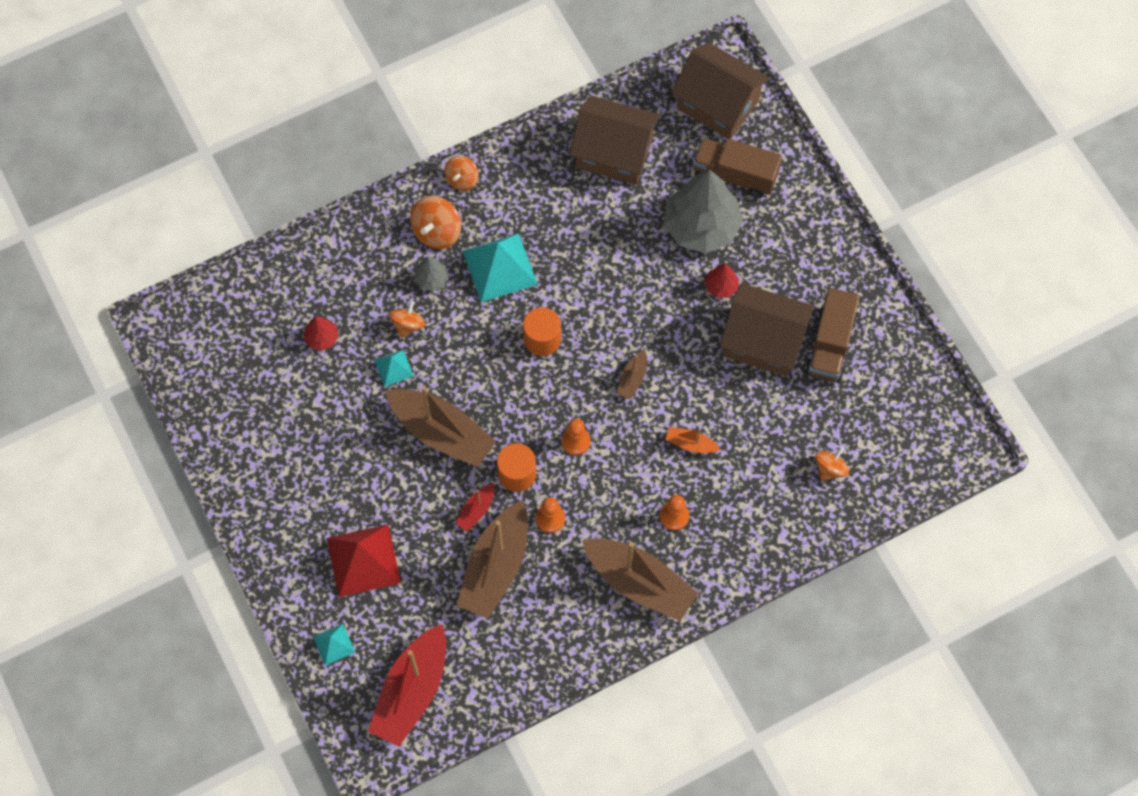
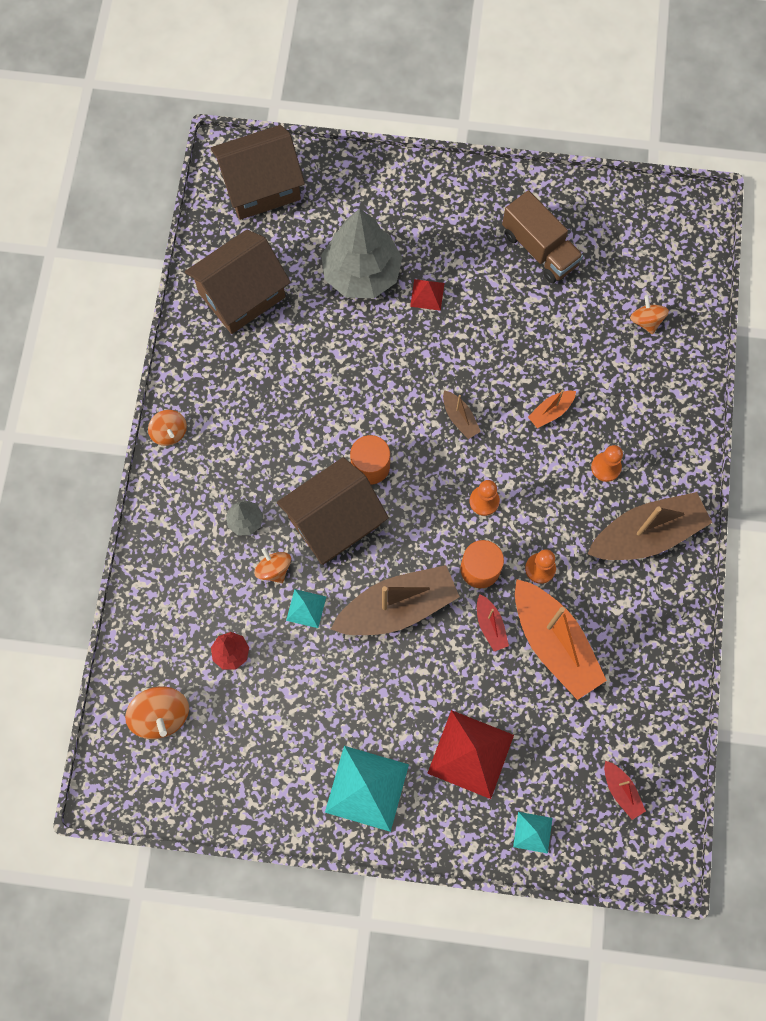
camera: 55 degrees left, 5 degrees up
red boat [368,624,446,746] -> red boat [604,761,646,820], size x0.45
orange spinning top [410,196,461,249] -> orange spinning top moved to [125,686,189,739]
brown boat [457,500,528,619] -> orange boat [515,579,607,700]
turquoise pyramid [463,233,538,302] -> turquoise pyramid moved to [325,746,409,832]
brown truck [693,138,782,198] -> none
red tree [705,264,739,298] -> red pyramid [410,279,445,311]
brown house [719,283,814,377] -> brown house moved to [277,457,389,565]

